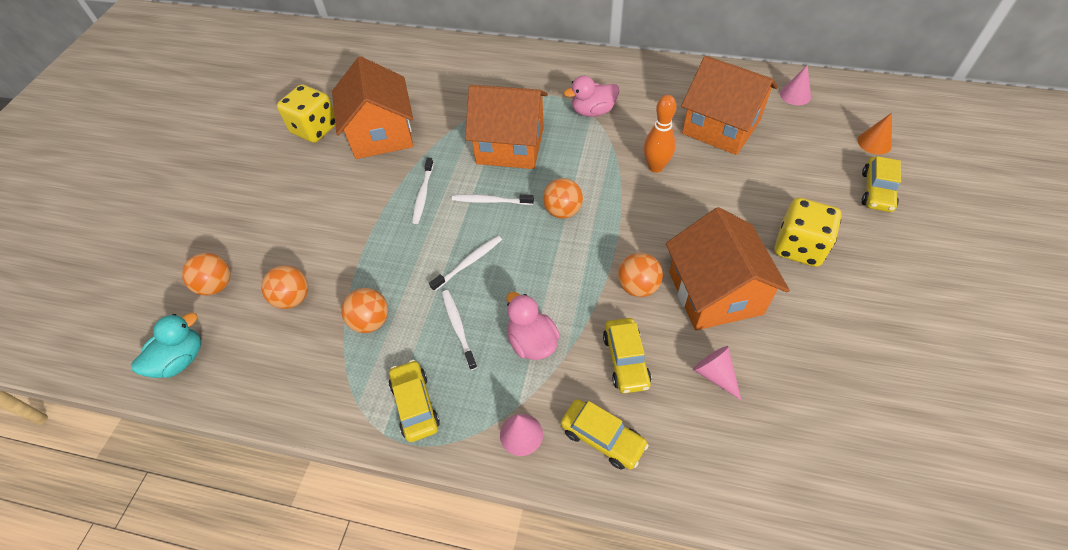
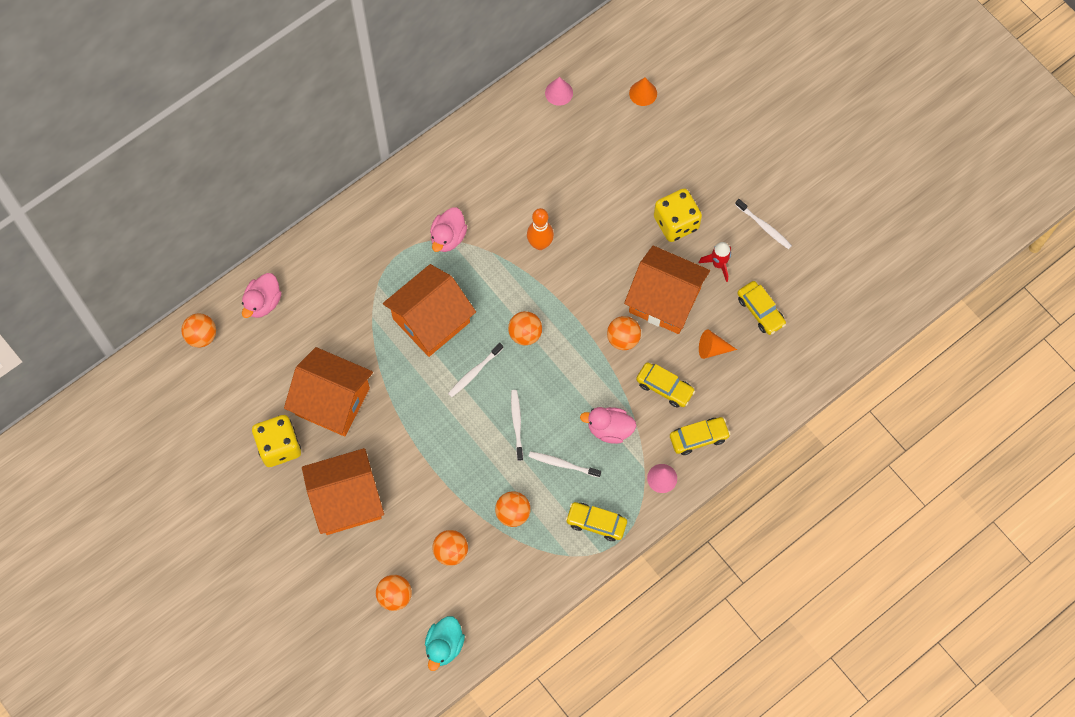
camera: 55 degrees left, 15 degrees up
turquoise duck [131,313,201,378] -> turquoise duck turned 150 degrees counterclockwise [425,616,465,671]
white toothbrush [412,158,434,224] -> white toothbrush moved to [735,199,792,249]
orange house [681,56,778,155] -> orange house moved to [302,448,384,535]
pink cone [693,346,741,400] -> orange cone [699,329,737,359]
yellow car [862,156,901,212] -> yellow car moved to [737,281,786,335]
none -> orange ball [181,313,216,348]
none -> pink duck [242,273,282,318]
none -> red rocket [699,242,731,282]

